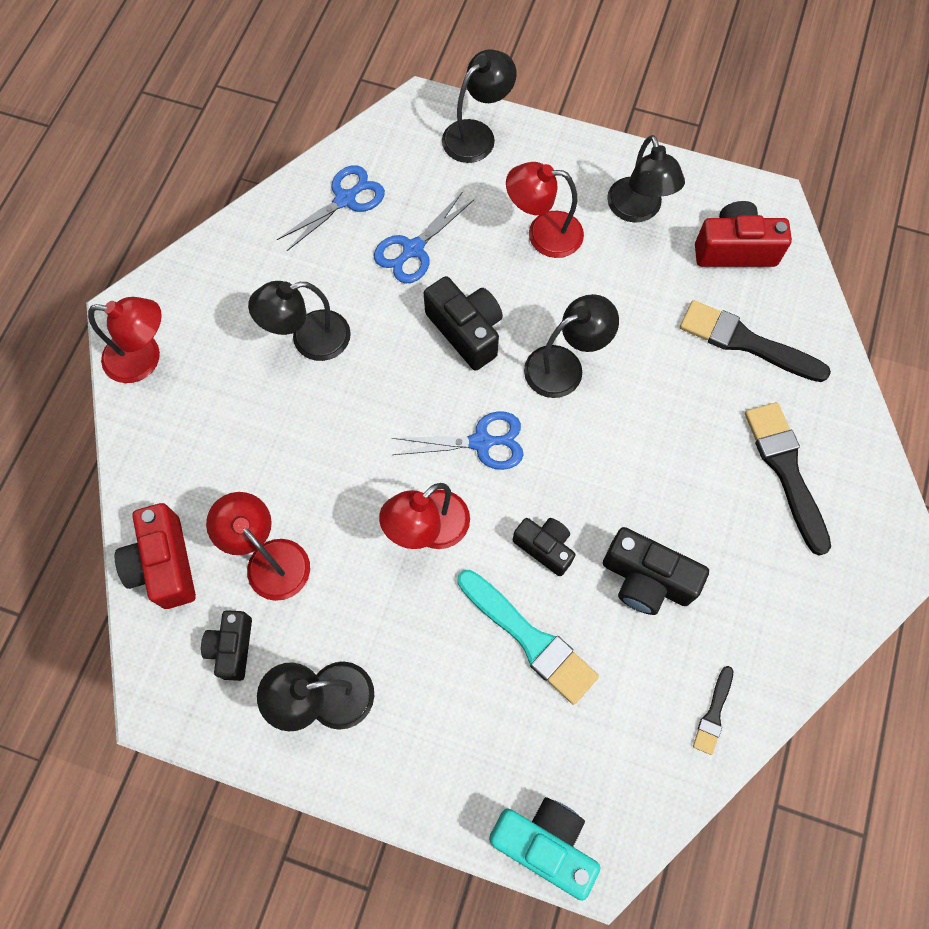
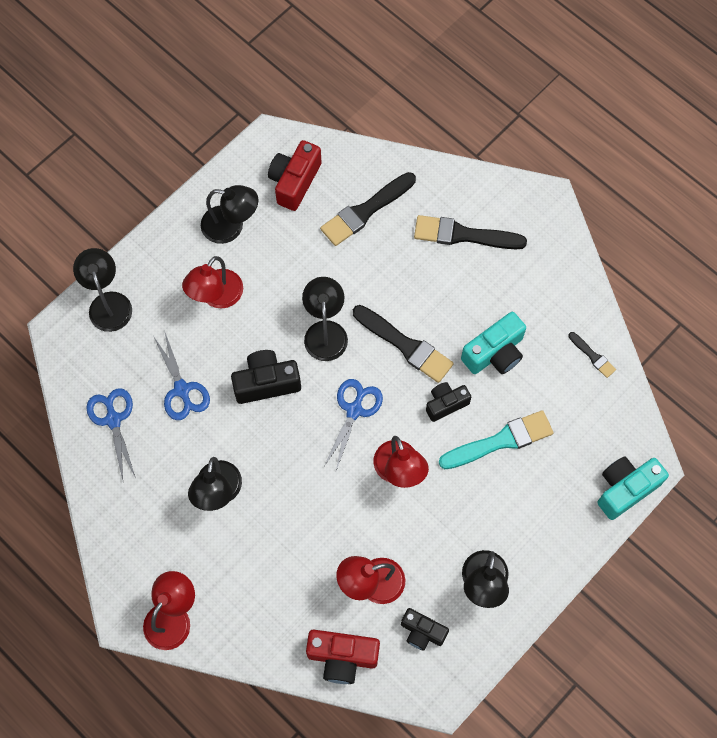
camera: 65 degrees left, 0 degrees up
black camera [603,527,709,615] -> turquoise camera [461,312,526,374]
none -> black brush [353,305,454,383]

